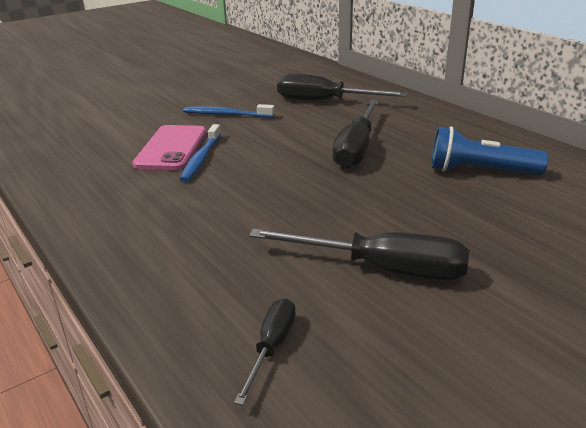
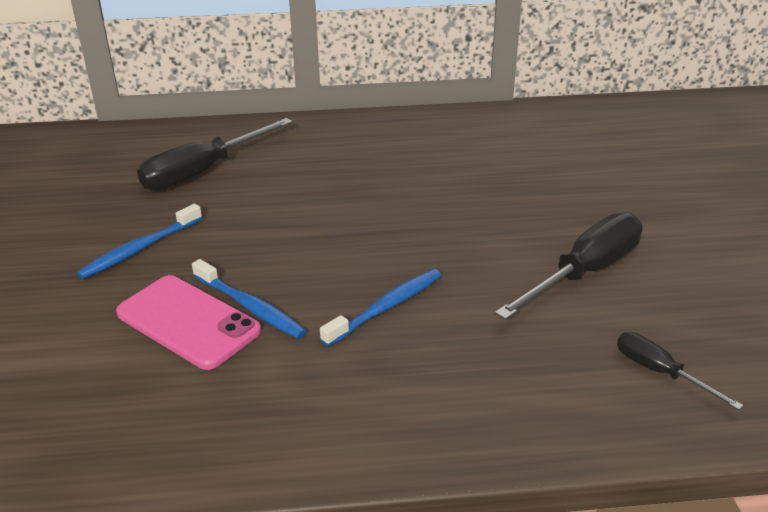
camera: 60 degrees left, 5 degrees up
black screwdriver [332,100,379,169] -> none
blue flashlight [431,126,549,175] -> none
none -> blue toothbrush [320,269,441,347]

